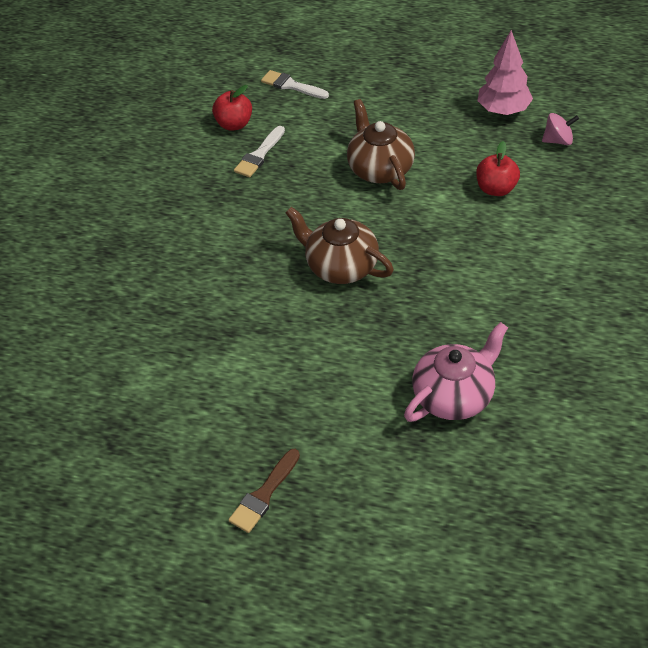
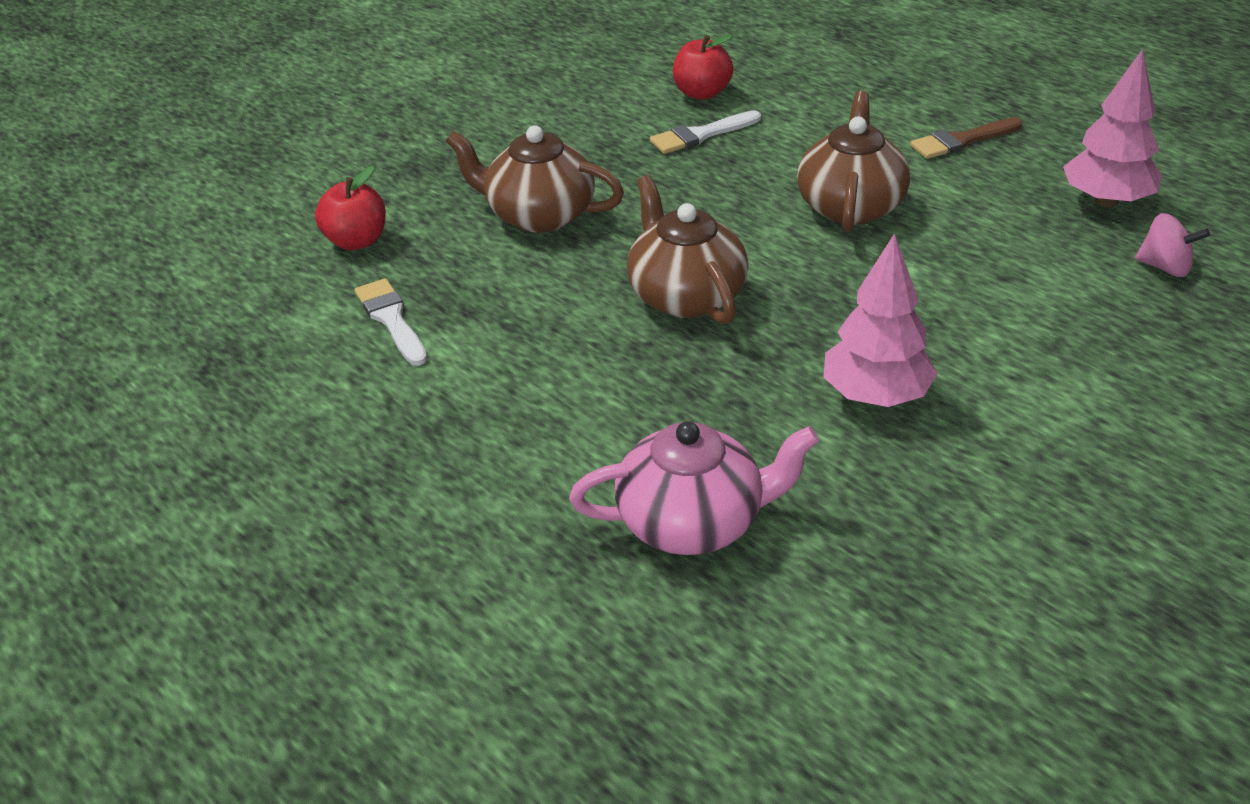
camera: 30 degrees right, 10 degrees down
brown brush [229,449,300,533] -> brown brush moved to [910,117,1022,159]
white brush [261,70,329,99] -> white brush moved to [355,278,427,366]
red apple [476,141,520,196] -> red apple moved to [315,166,386,250]
none -> brown teapot [446,125,624,233]
none -> pink tree [823,233,938,407]

